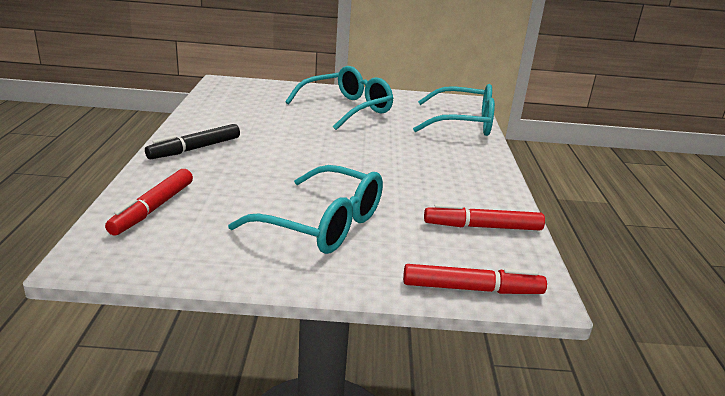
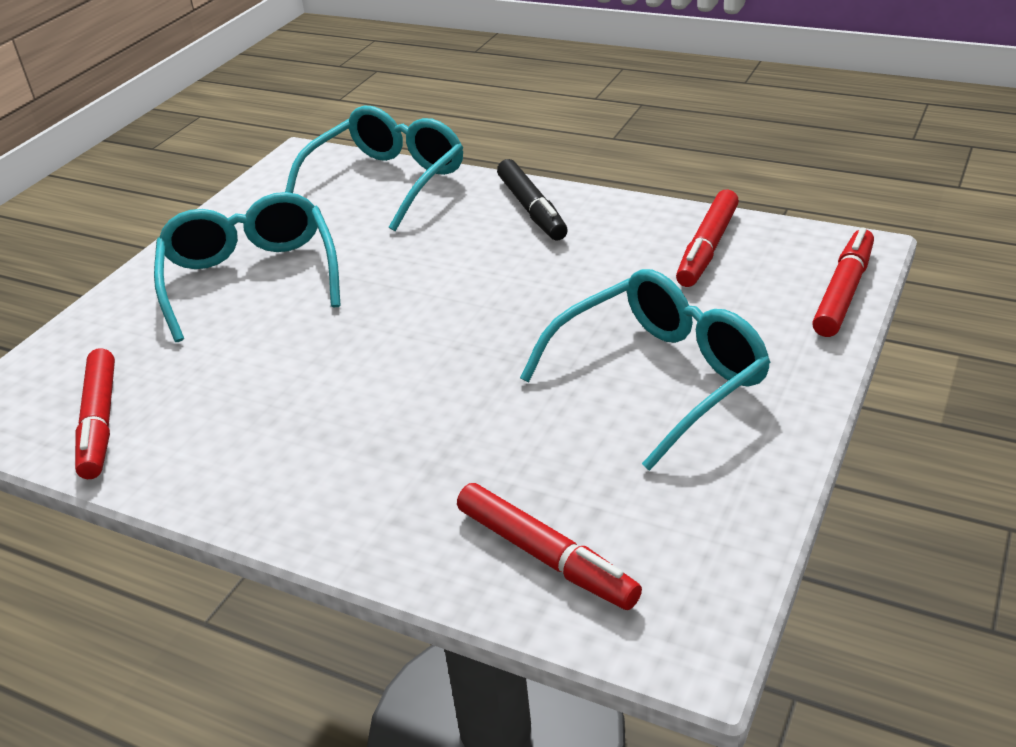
camera: 60 degrees left, 10 degrees up
black marker [145,124,240,159] -> black marker moved to [497,159,568,241]
none -> red marker [75,348,115,479]

